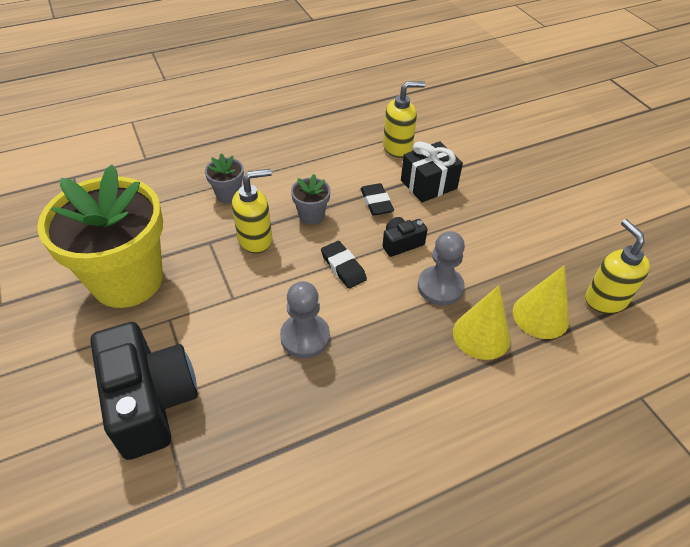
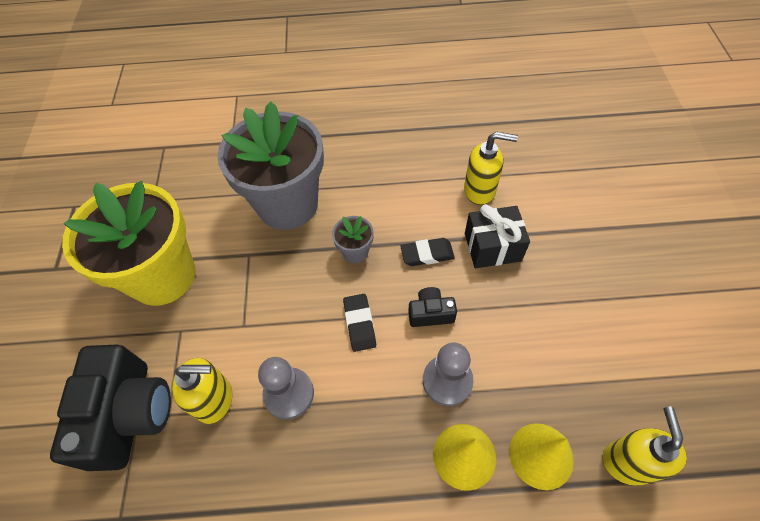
camera: 25 degrees right, 10 degrees up
grey flower pot [205,153,244,203] -> grey flower pot [217,102,324,230], size x2.45
yellow soap dispenser [232,169,272,253] -> yellow soap dispenser moved to [172,358,232,424]
black eraser [361,183,394,216] -> black eraser turned 75 degrees clockwise [400,238,455,266]

